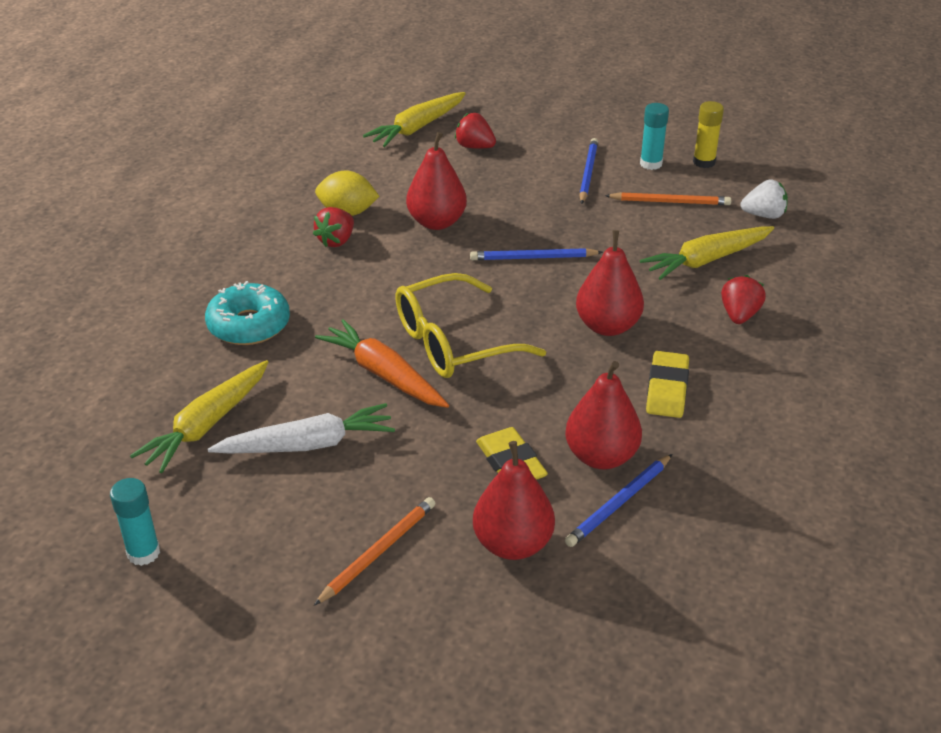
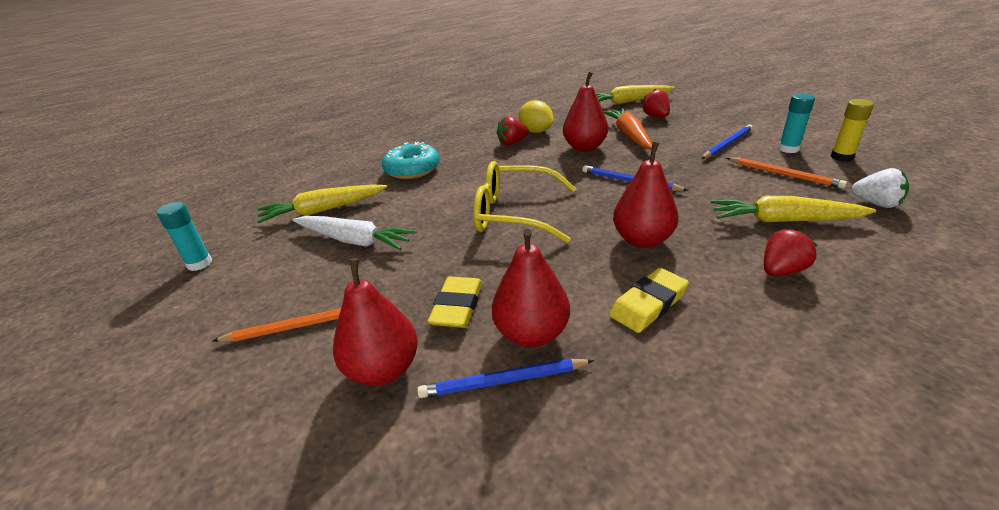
camera: 40 degrees right, 5 degrees down
orange carrot [315,319,449,408] -> orange carrot moved to [603,108,652,149]

